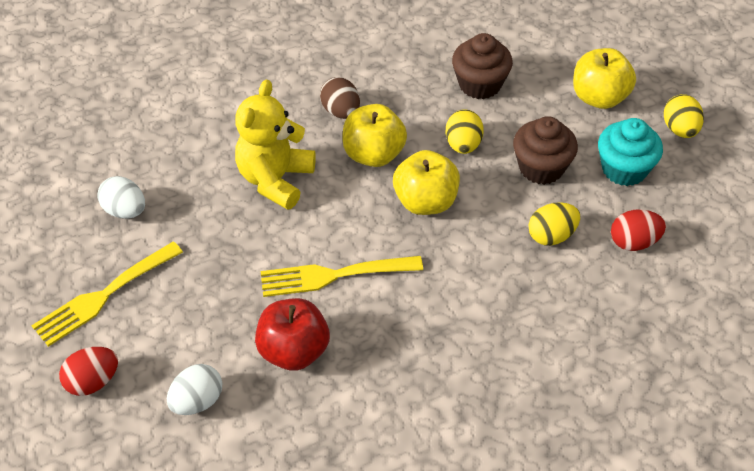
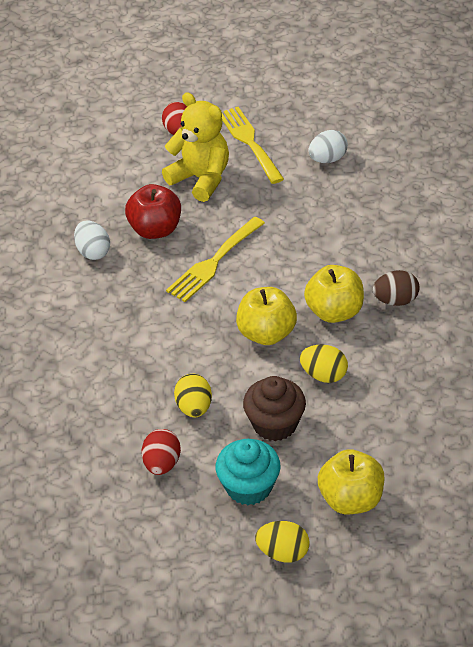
camera: 110 degrees right, 5 degrees down
white egg [167,364,222,415] -> white egg moved to [74,221,110,260]
yellow teddy bear [235,80,316,210] -> yellow teddy bear moved to [162,93,229,202]
yellow fork [260,256,423,297] -> yellow fork turned 150 degrees counterclockwise [166,217,265,302]
brown cupcake [452,33,513,99] -> none

